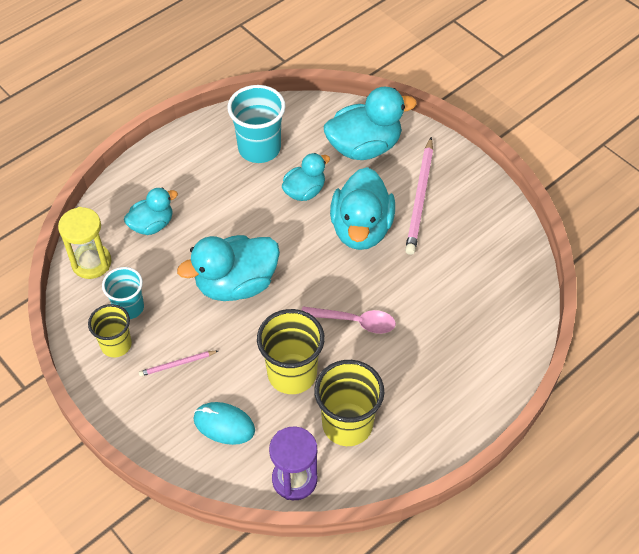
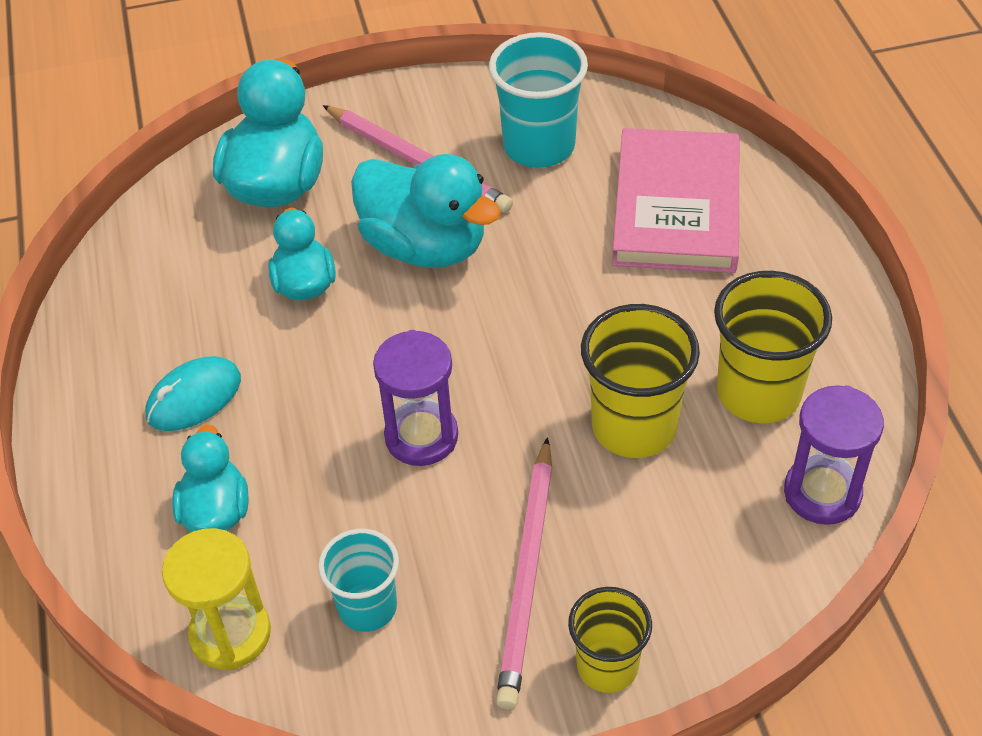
camera: 60 degrees left, 5 degrees down
yellow cup [88,304,132,357] -> yellow cup moved to [568,587,652,693]
pink pencil [139,351,218,377] -> pink pencil [496,437,552,710], size x2.03
turquoise duck [177,235,280,301] -> purple hourglass [373,330,458,466]
turquoise mouse [194,402,255,445] -> turquoise mouse moved to [145,356,241,431]
turquoise cup [228,85,286,163] -> turquoise cup moved to [489,32,588,168]
pink spoon [302,306,396,334] -> none
none -> pink book [612,128,739,273]

